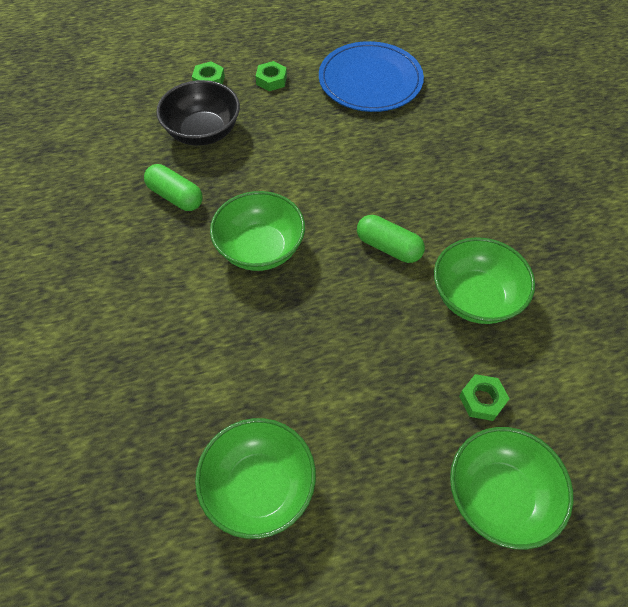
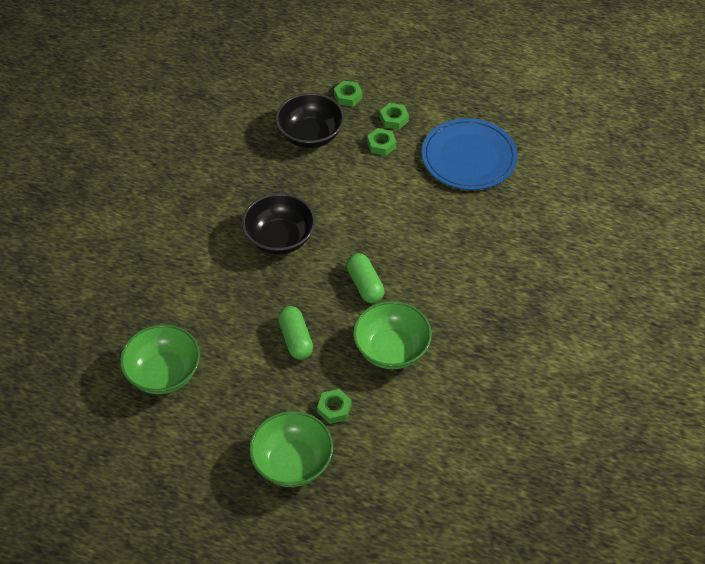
camera: 35 degrees right, 5 degrees down
green capsule [144,164,203,211] -> green capsule moved to [278,306,313,360]
green bowl [210,191,305,271] -> black bowl [242,193,315,255]
none -> green nut [367,128,396,156]

